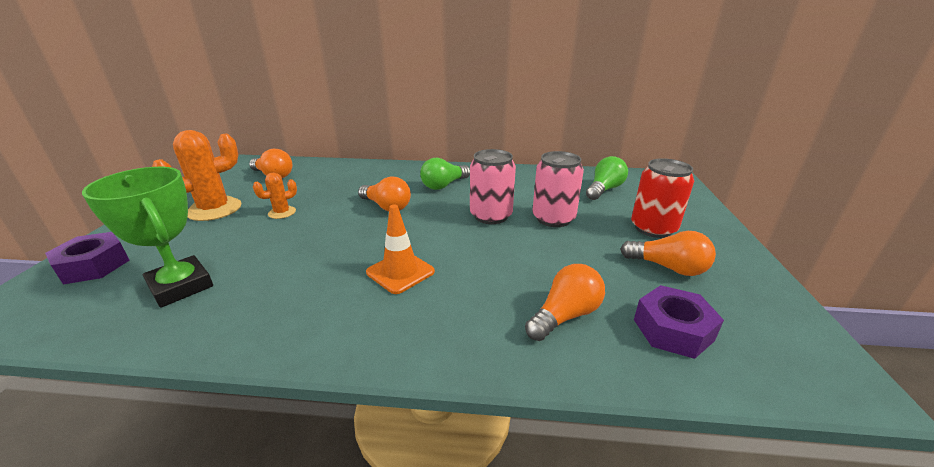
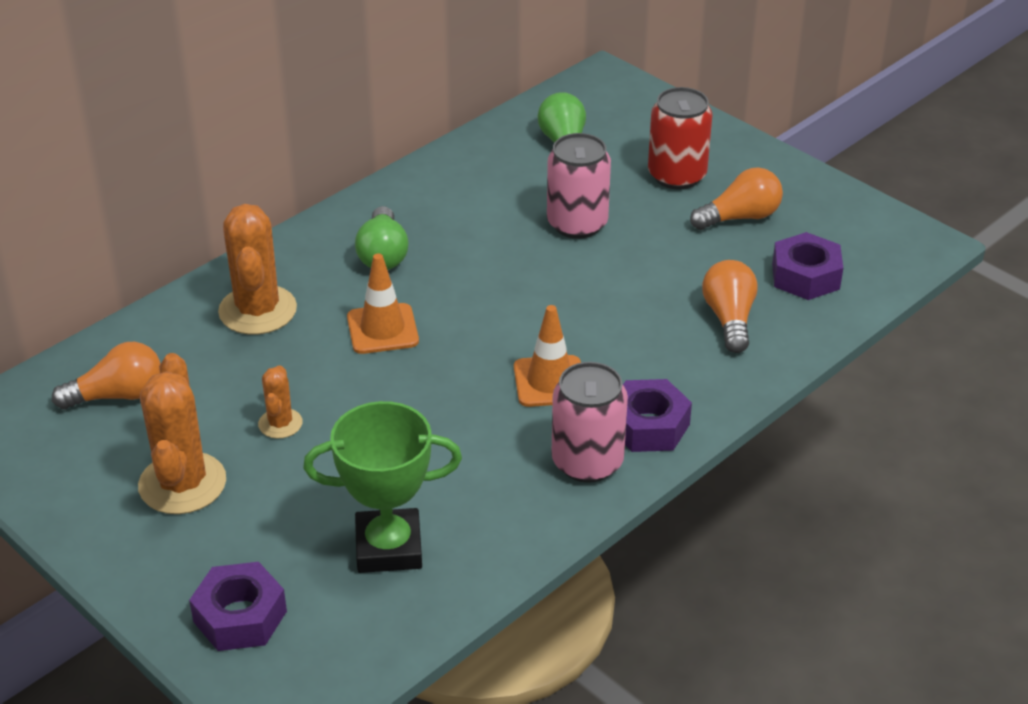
camera: 50 degrees left, 10 degrees up
orange light bulb [358,176,411,211] -> orange traffic cone [347,253,419,354]
pink can [470,149,516,224] -> pink can moved to [551,362,628,483]
none -> orange cactus [218,204,297,335]
none -> purple nut [623,379,692,452]

